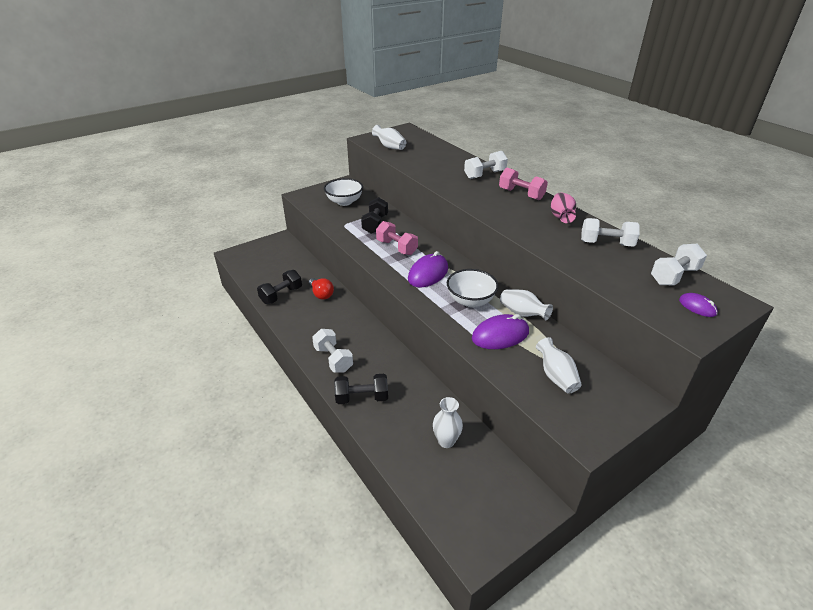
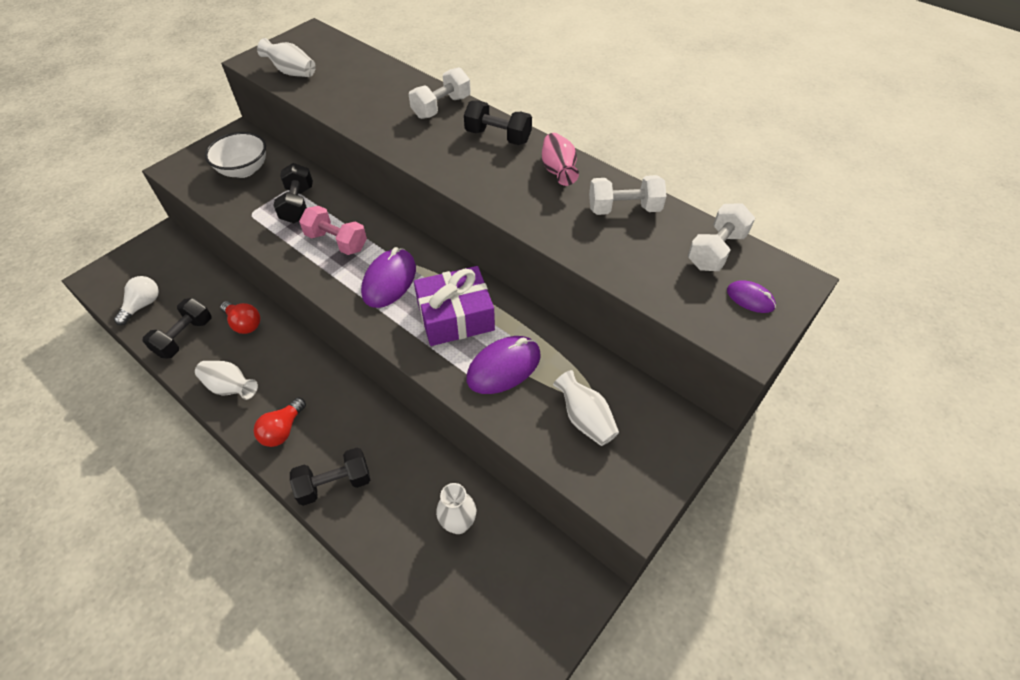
camera: 15 degrees left, 15 degrees up
white dumbbell [312,329,353,372] -> red light bulb [253,398,306,447]
white bowl [447,269,499,307] -> purple gift [414,266,495,346]
pink dumbbell [499,168,548,200] -> black dumbbell [464,100,532,145]
white vase [500,290,553,320] -> white vase moved to [195,361,258,400]
none -> white light bulb [114,276,159,325]

